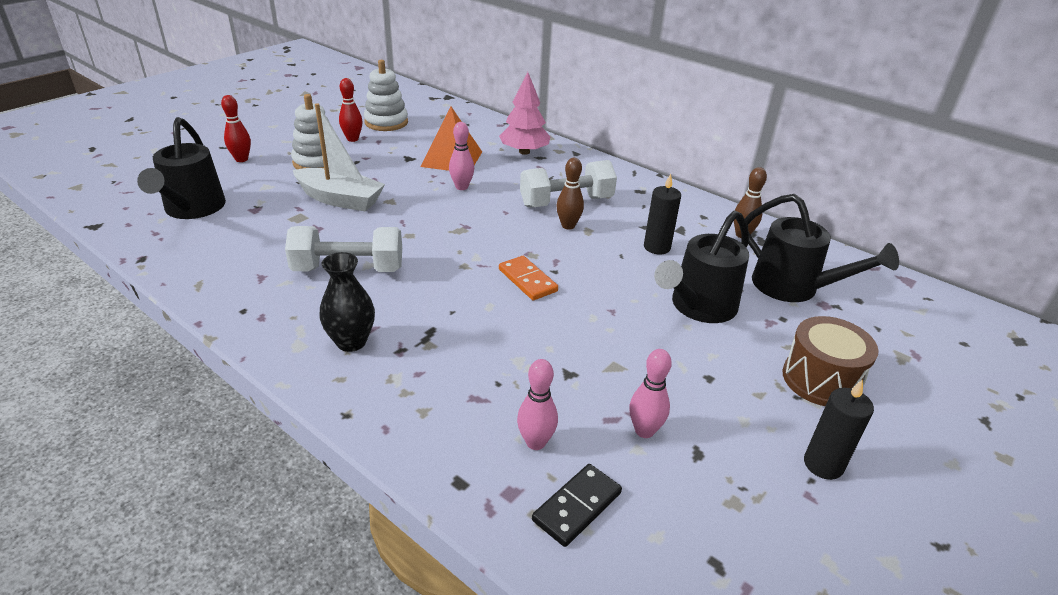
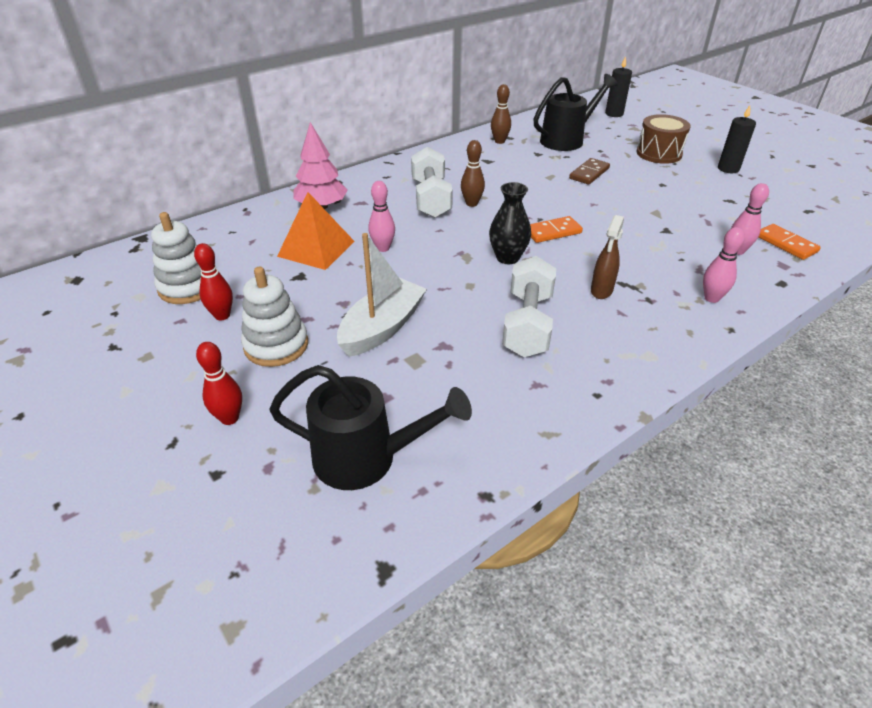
camera: 75 degrees left, 5 degrees up
black vase [319,252,375,352] -> black vase moved to [489,182,531,264]
black domino [532,464,622,547] -> orange domino [758,224,821,260]
pink bowling pin [629,349,672,438] -> pink bowling pin moved to [703,227,745,303]
black candle [644,174,681,255] -> black candle moved to [605,56,632,117]
black watering can [654,211,749,323] -> brown domino [569,158,610,184]
none -> brown spray bottle [591,215,624,299]

